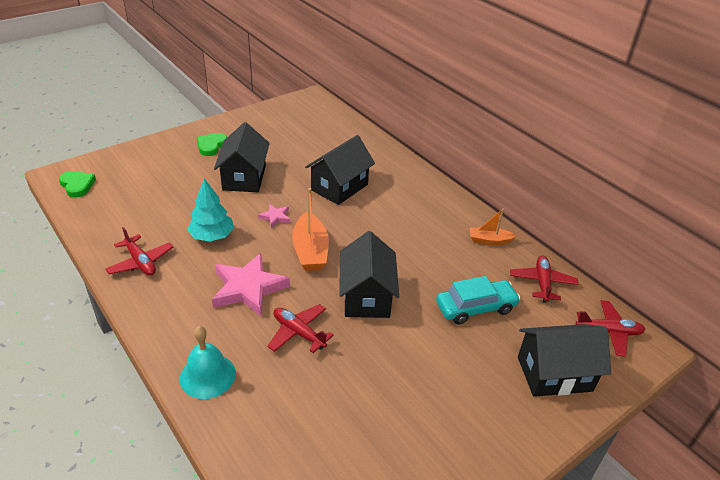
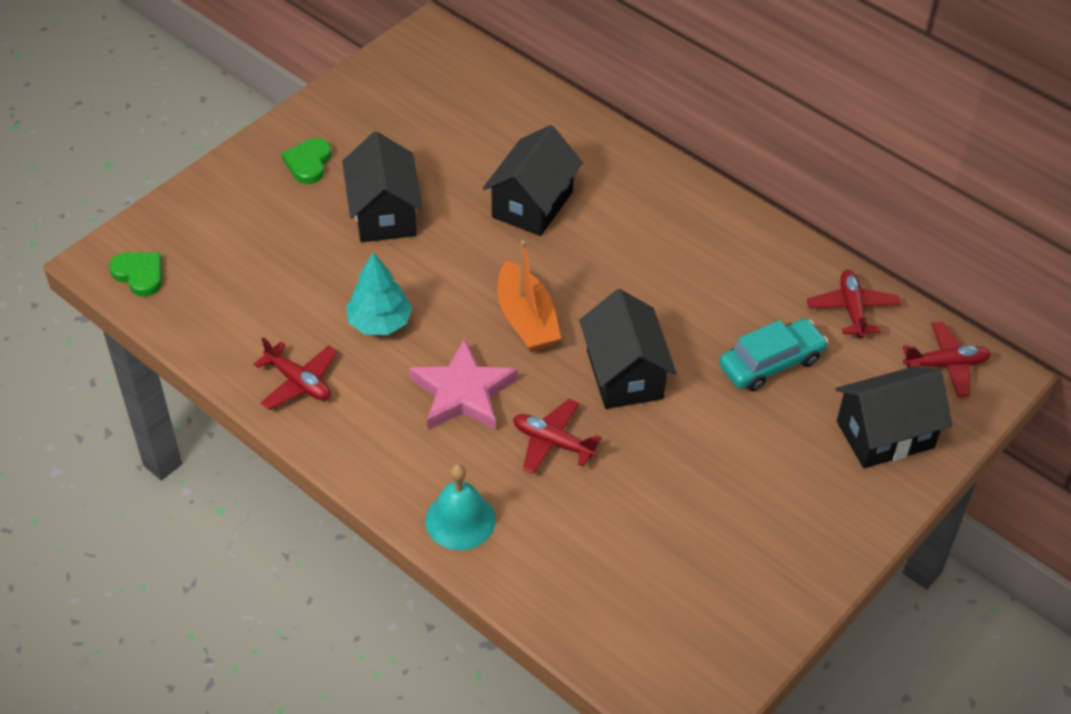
camera: 10 degrees left, 10 degrees up
pink star [258,204,290,228] -> none
orange boat [470,209,517,245] -> none

